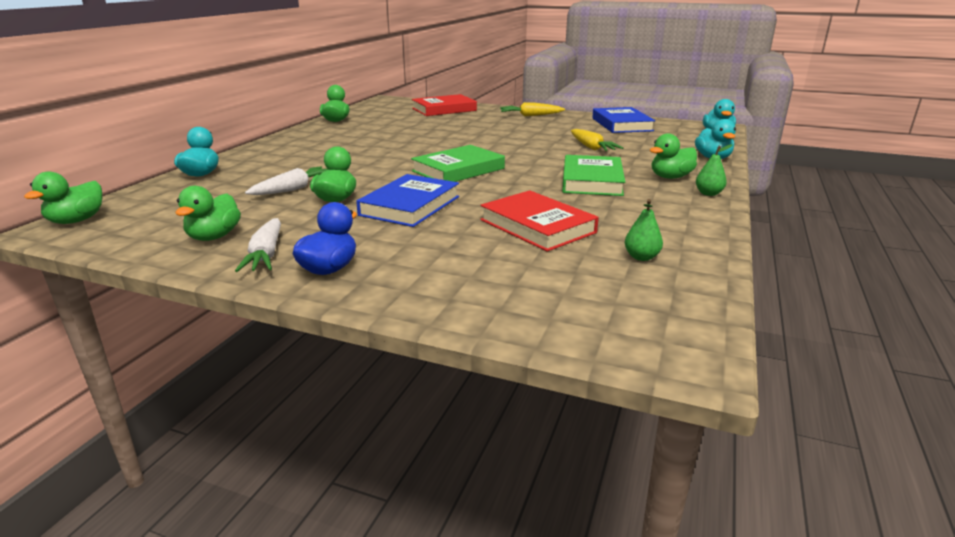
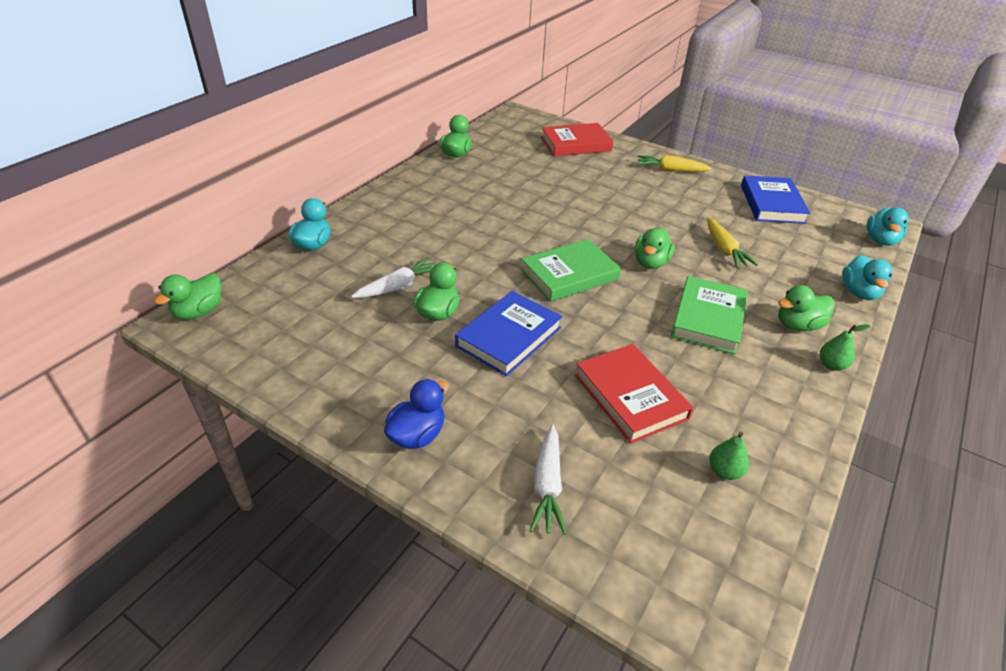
camera: 10 degrees right, 15 degrees up
green duck [176,186,241,241] -> green duck moved to [635,228,675,269]
white carrot [235,218,281,272] -> white carrot moved to [530,424,567,535]

